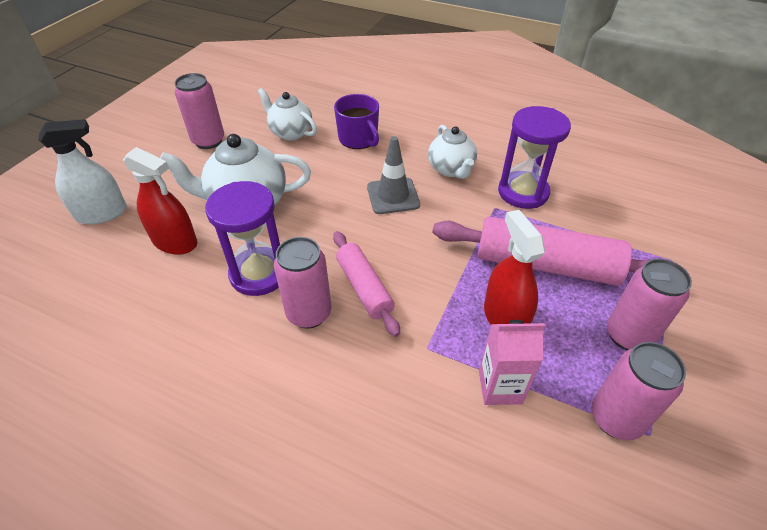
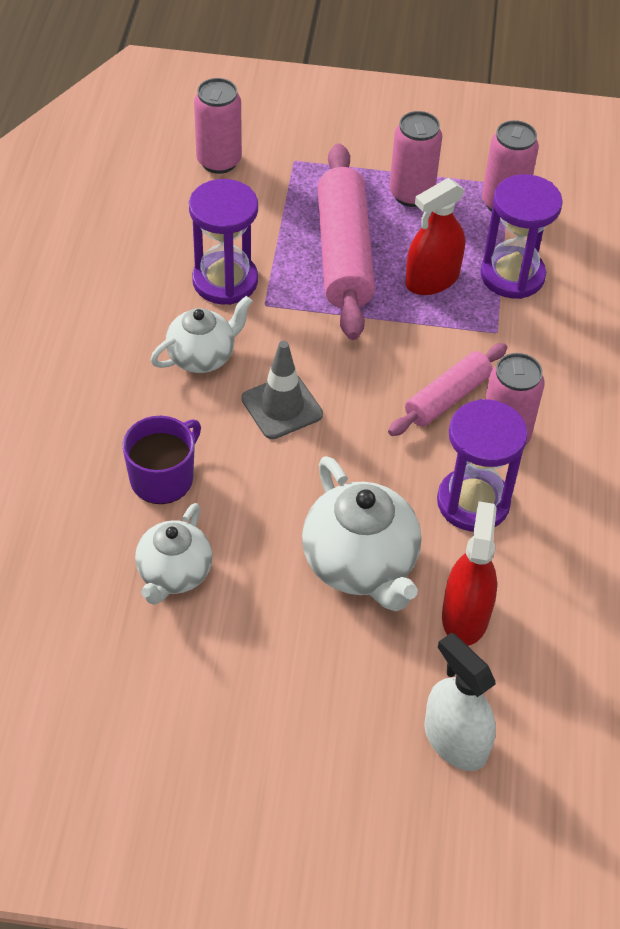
camera: 110 degrees left, 5 degrees up
pink can [175,73,224,149] -> pink can moved to [194,78,242,174]
pink carton [479,320,545,405] -> purple hourglass [480,174,563,299]

